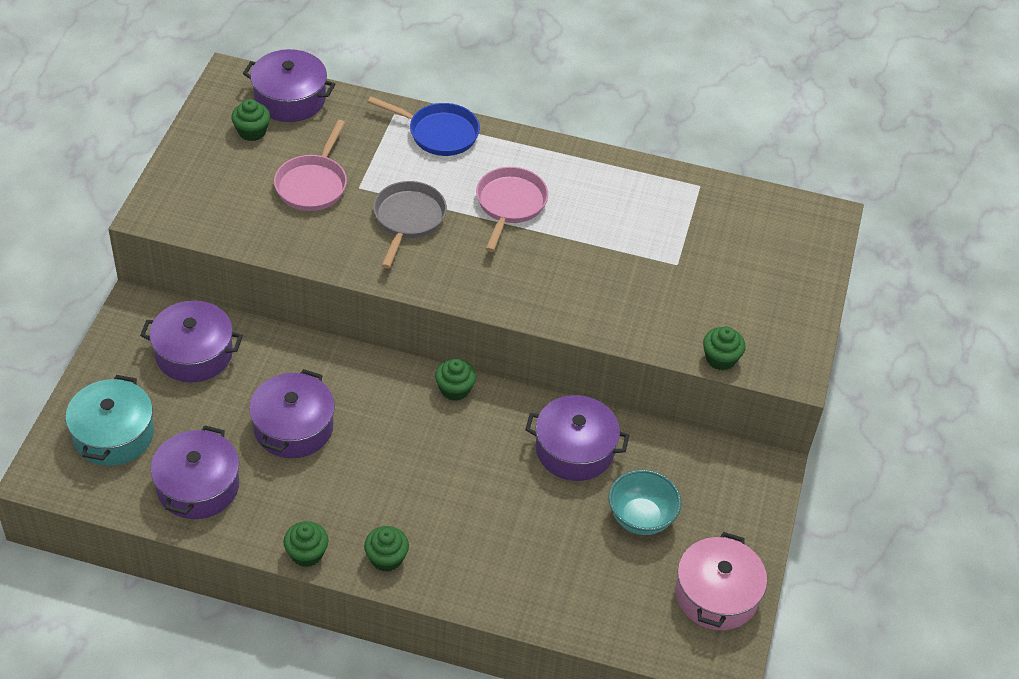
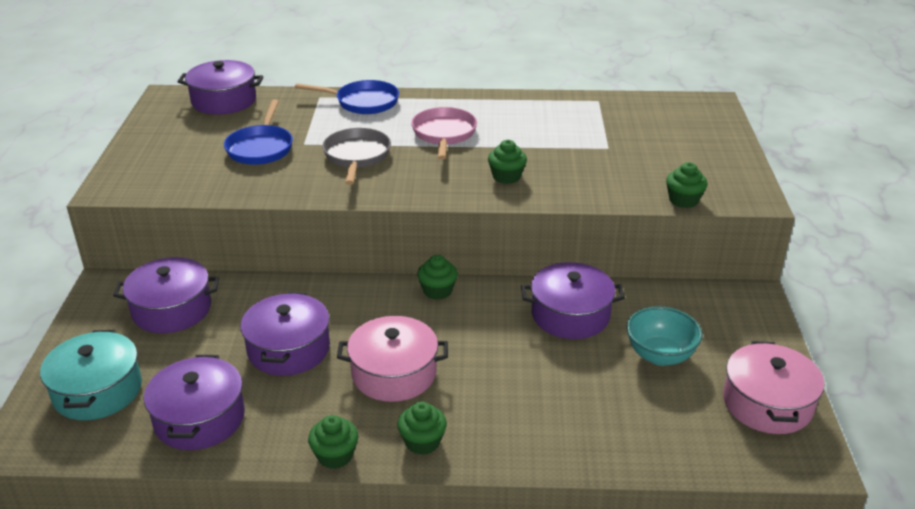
camera: 10 degrees left, 15 degrees down
green cupcake [231,99,270,141] -> green cupcake moved to [488,140,527,184]
pink pan [274,120,347,211] -> blue pan [224,99,293,165]
none -> pink pot [337,316,448,402]

